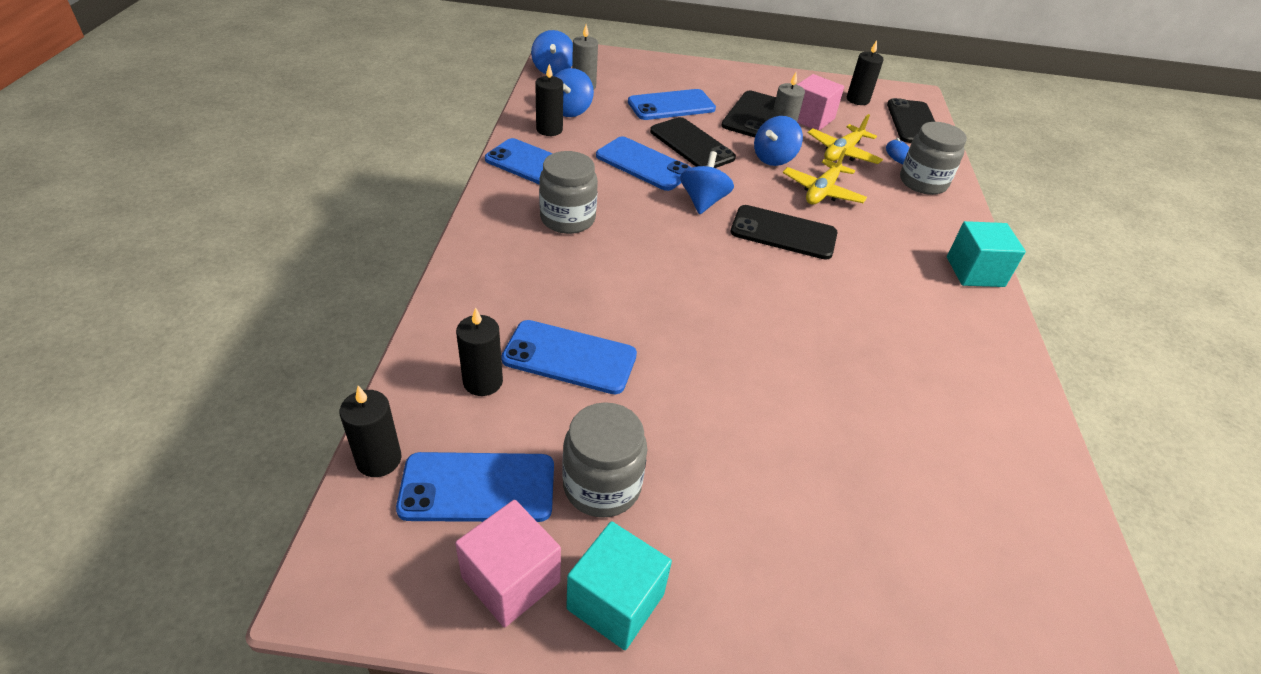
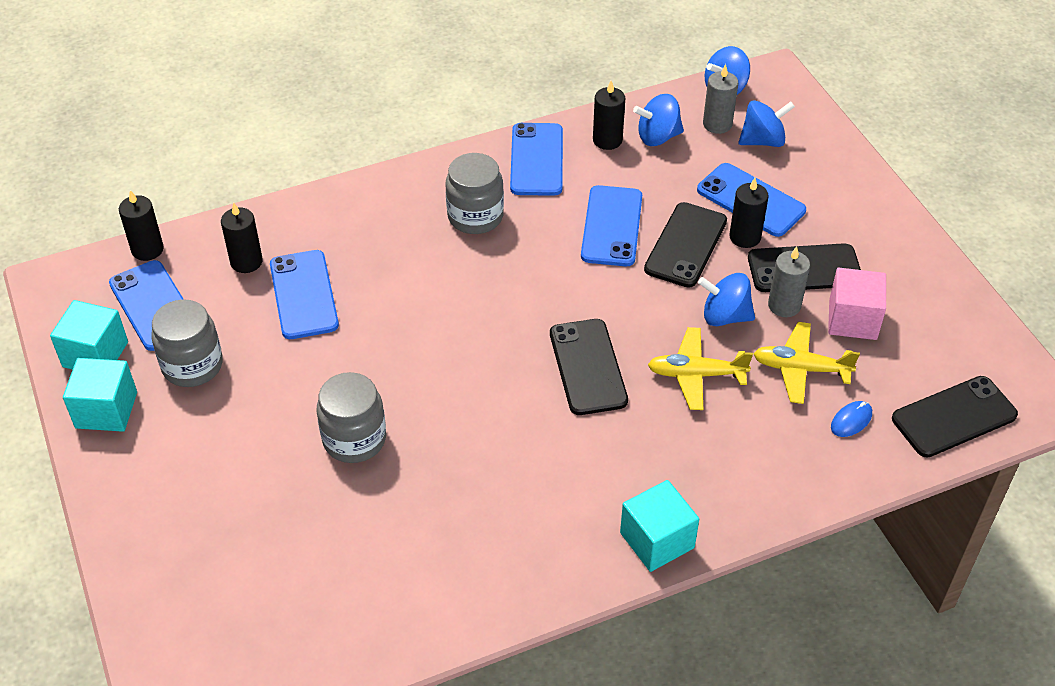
camera: 65 degrees right, 5 degrees up
pink cube [455,500,561,627] -> turquoise cube [50,300,128,370]
blue spinning top [680,151,734,214] -> blue spinning top moved to [739,100,795,147]
black candle [847,40,884,105] -> black candle moved to [729,178,769,248]
grey jar [900,122,967,195] -> grey jar moved to [317,372,386,463]

